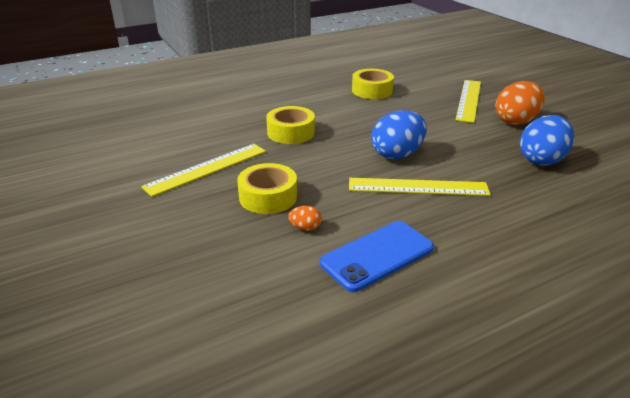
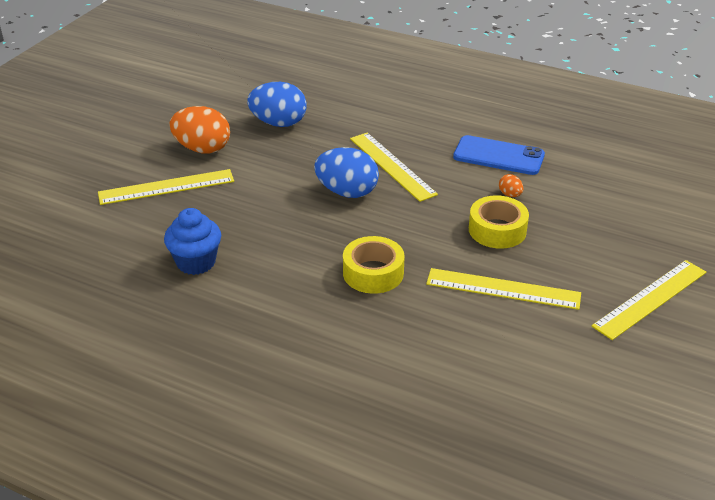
camera: 125 degrees left, 5 degrees up
yellow tape [352,69,394,99] -> blue cupcake [164,208,221,275]
none -> yellow ruler [592,260,706,340]

